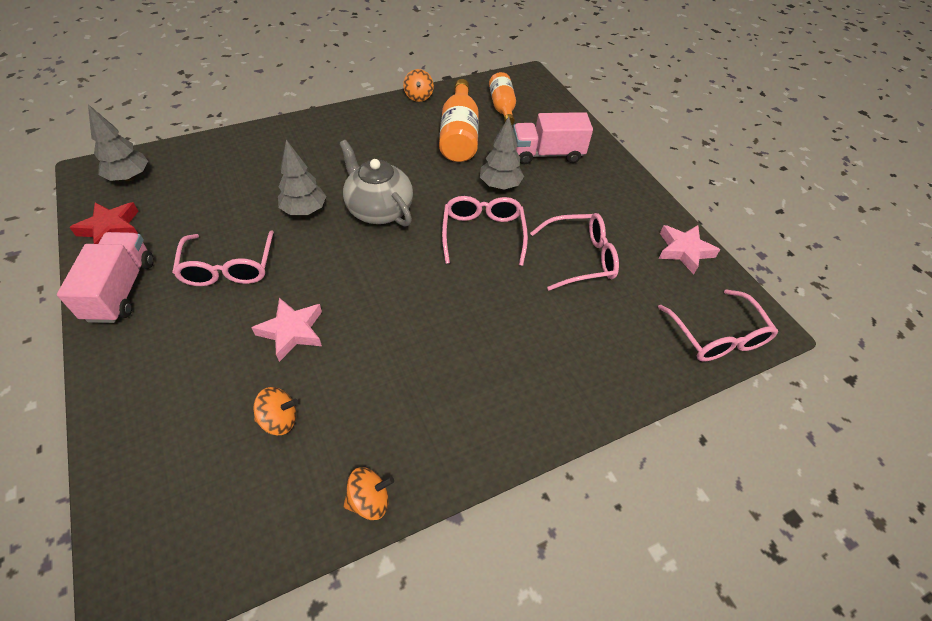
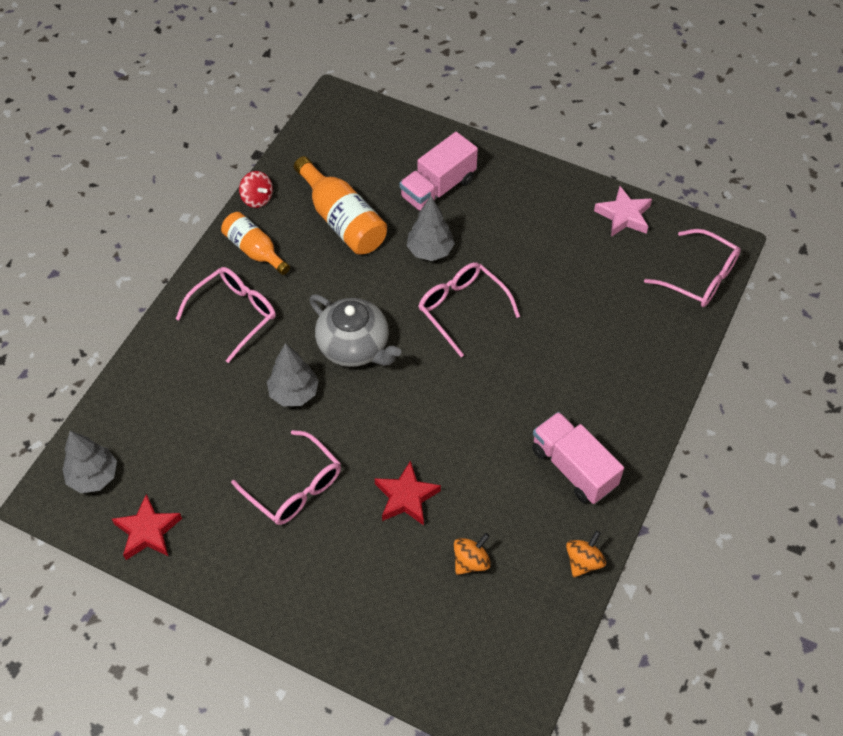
camera: 35 degrees left, 5 degrees up
pink truck [57,232,154,323] -> pink truck moved to [532,412,624,504]
pink star [251,298,322,362] -> red star [374,460,441,525]
grey teapot [339,140,413,227] -> grey teapot turned 150 degrees counterclockwise [309,294,401,367]
orange spinning top [403,69,434,102] -> red spinning top [239,171,273,208]
orange bottle [489,72,516,125] -> orange bottle moved to [221,212,290,275]
pink glasses [530,213,619,291] -> pink glasses moved to [176,267,276,363]

